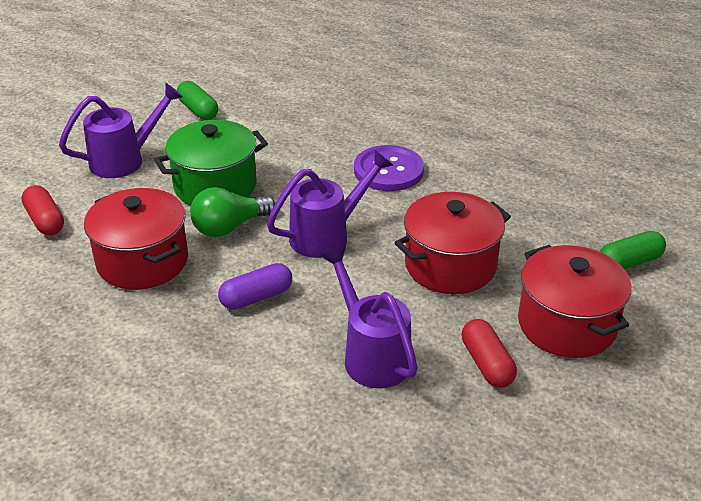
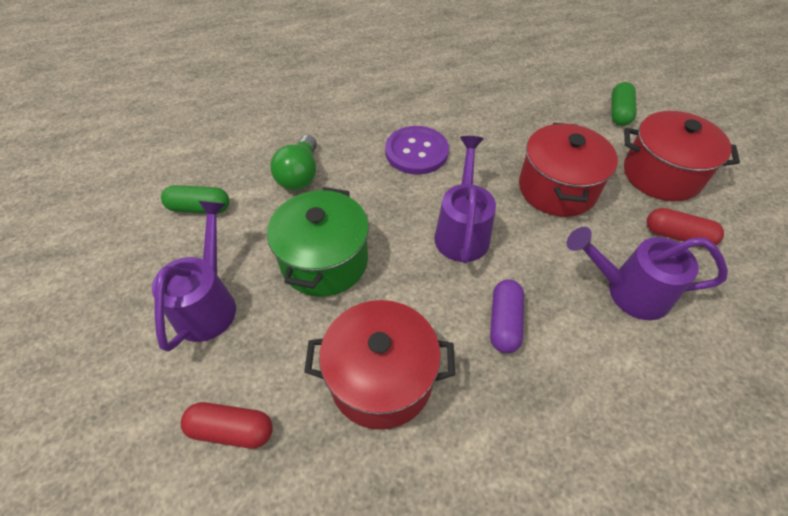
camera: 50 degrees left, 15 degrees up
green light bulb [190,187,275,237] -> green light bulb moved to [271,135,317,190]

